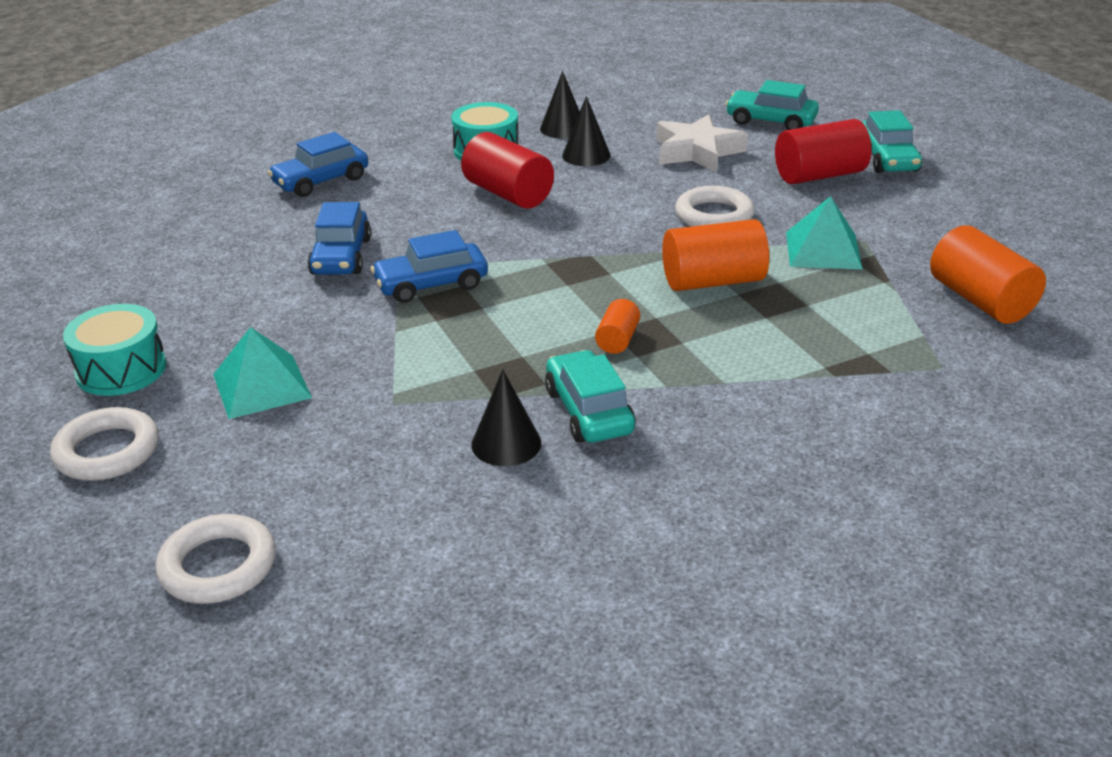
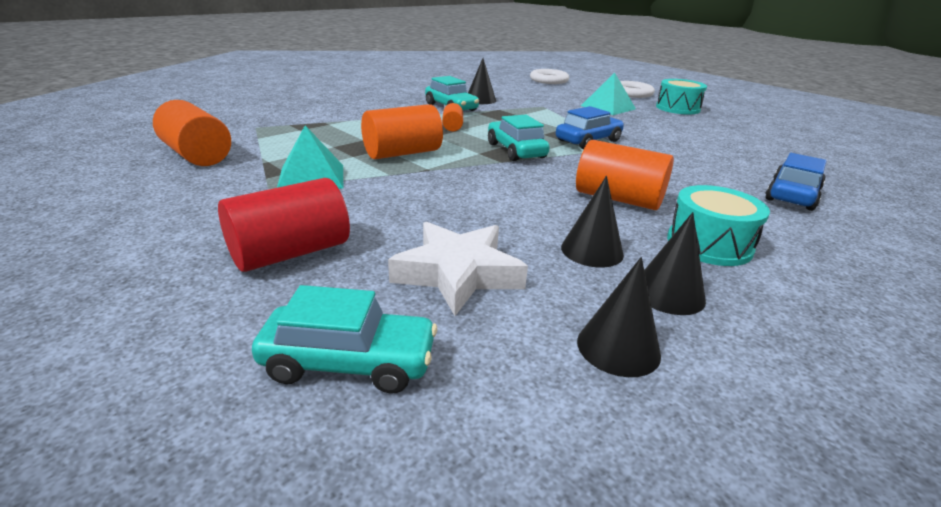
camera: 160 degrees right, 5 degrees down
blue car [308,202,371,275] -> none
red cylinder [461,132,554,209] -> orange cylinder [576,140,674,210]
white ring [675,186,754,227] -> none
turquoise car [862,110,922,173] -> turquoise car moved to [488,115,550,161]
none -> black cone [577,257,661,377]

